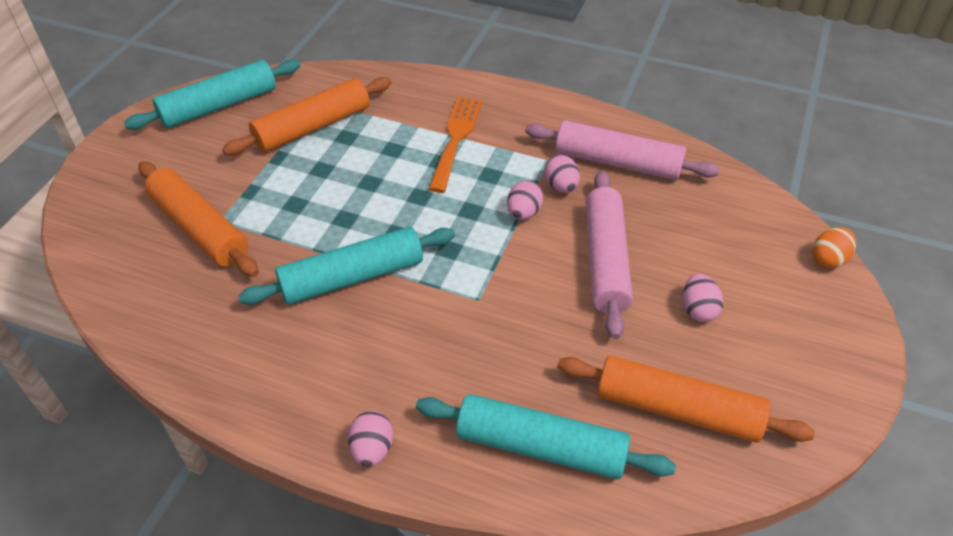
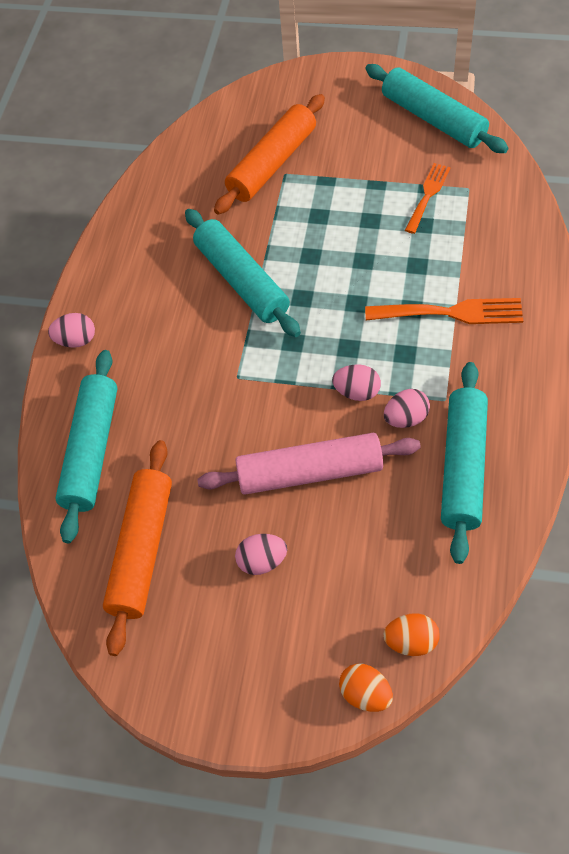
camera: 85 degrees right, 10 degrees up
orange rolling pin [222,77,392,155] -> orange fork [405,163,450,234]
pink rolling pin [525,120,720,180] -> turquoise rolling pin [441,362,488,564]
none -> orange egg [383,613,440,656]

